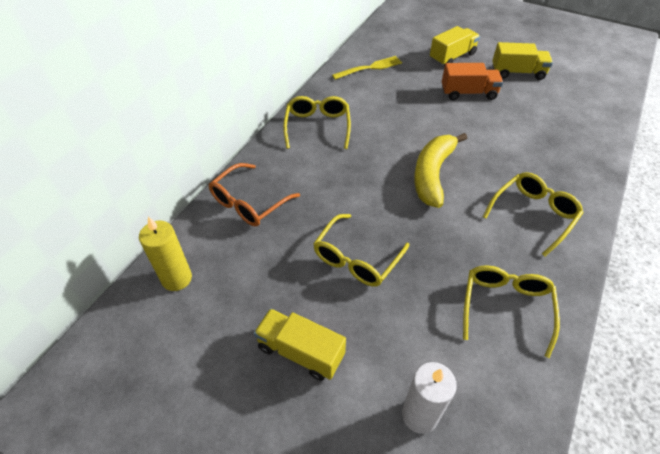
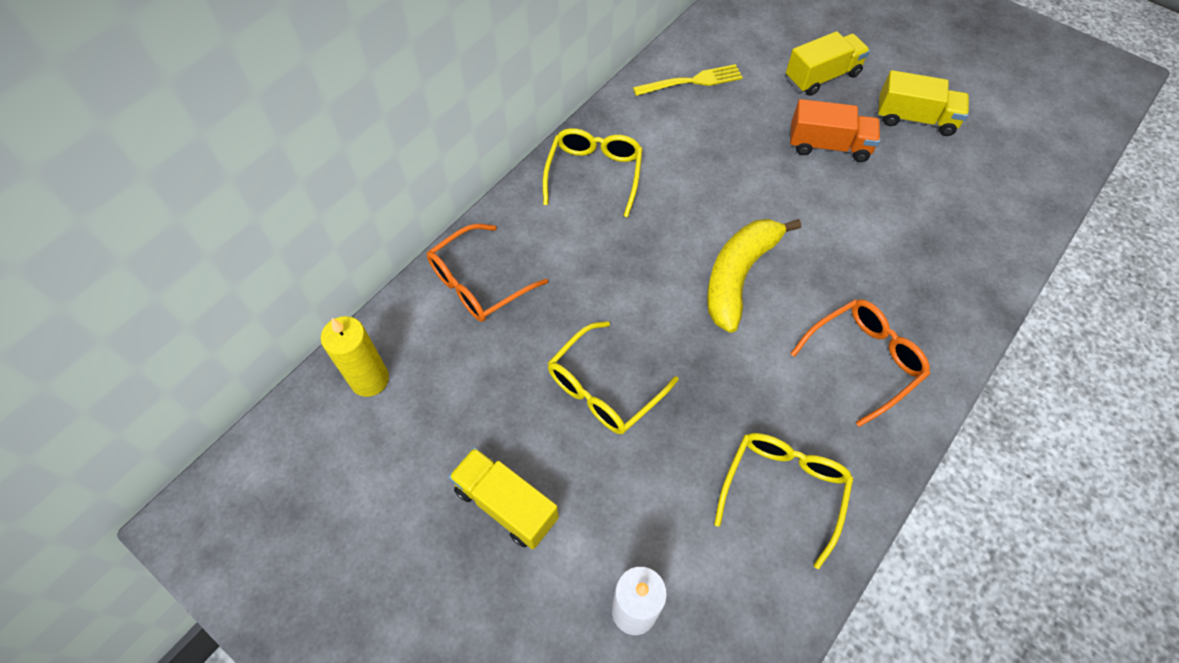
camera: 10 degrees right, 10 degrees up
yellow glasses [483,172,584,256] -> orange glasses [790,299,930,427]

